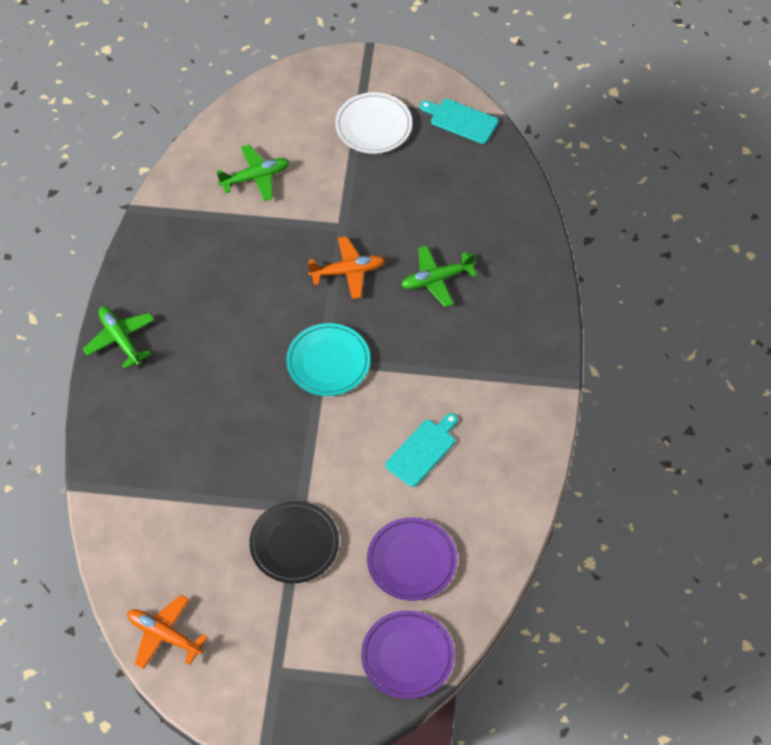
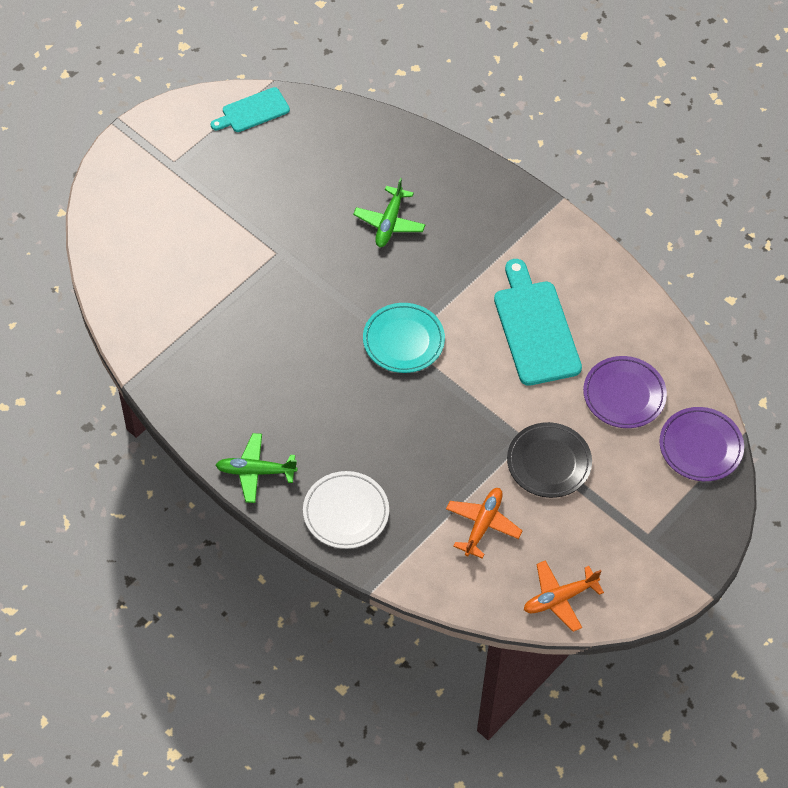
camera: 55 degrees left, 0 degrees up
green plane [217,145,290,201] -> none
orange plane [308,236,385,299] -> orange plane moved to [446,488,522,559]
white plate [335,92,412,154] -> white plate moved to [303,471,389,549]
turquoise cutting board [385,413,458,487] -> turquoise cutting board [494,259,582,386], size x1.71

